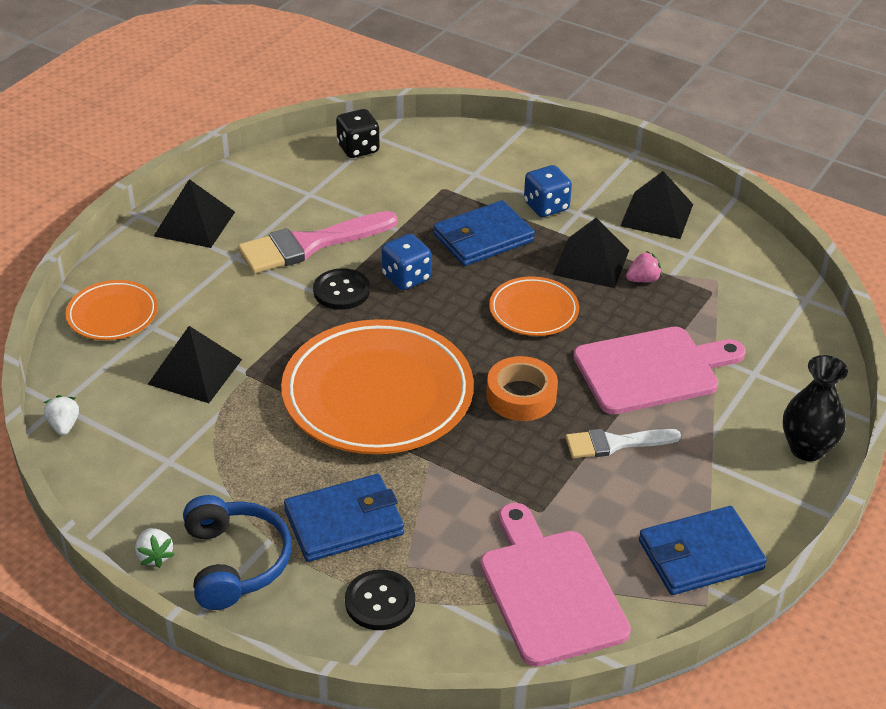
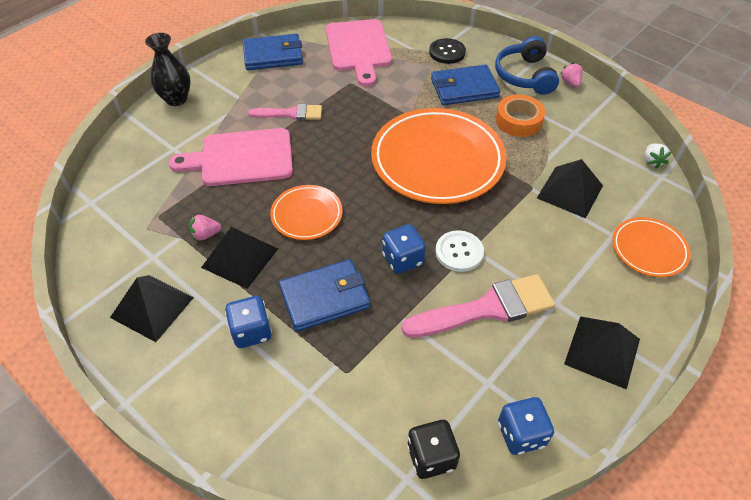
camera: 170 degrees left, 10 degrees up
white strawberry [135,528,175,568] -> pink strawberry [560,62,583,87]
black button [313,268,370,310] -> white button [435,230,484,272]
orange tape [486,356,558,421] -> orange tape moved to [496,94,545,137]
white brush [565,429,681,458] -> pink brush [248,104,322,120]
none -> blue dice [498,397,554,455]

